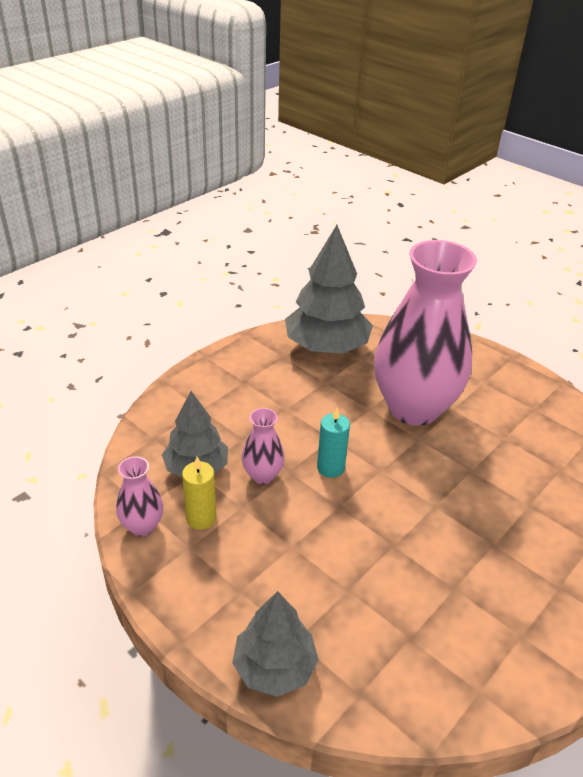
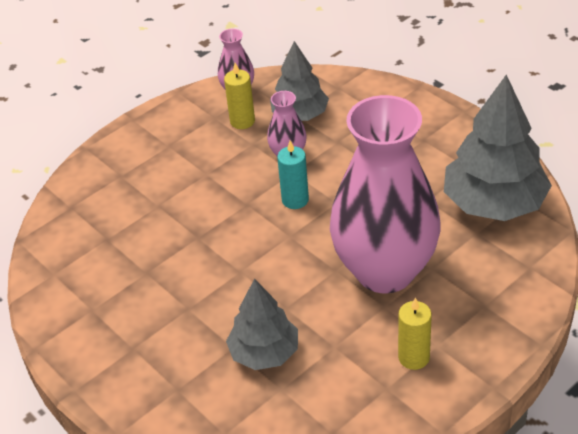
camera: 100 degrees right, 5 degrees up
grey tree [232,591,319,697] -> grey tree moved to [226,279,298,370]
none -> yellow candle [398,298,432,370]

